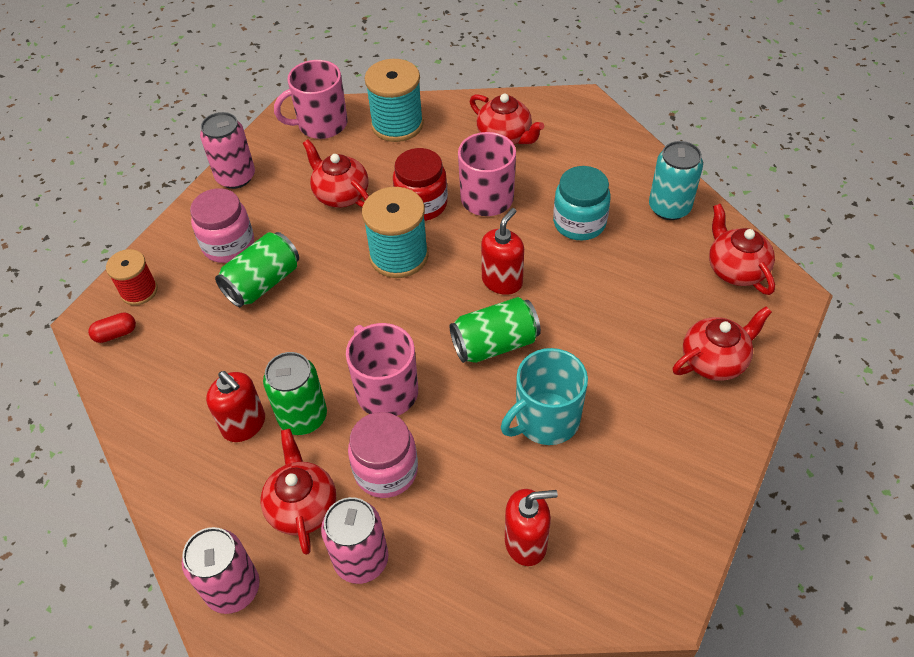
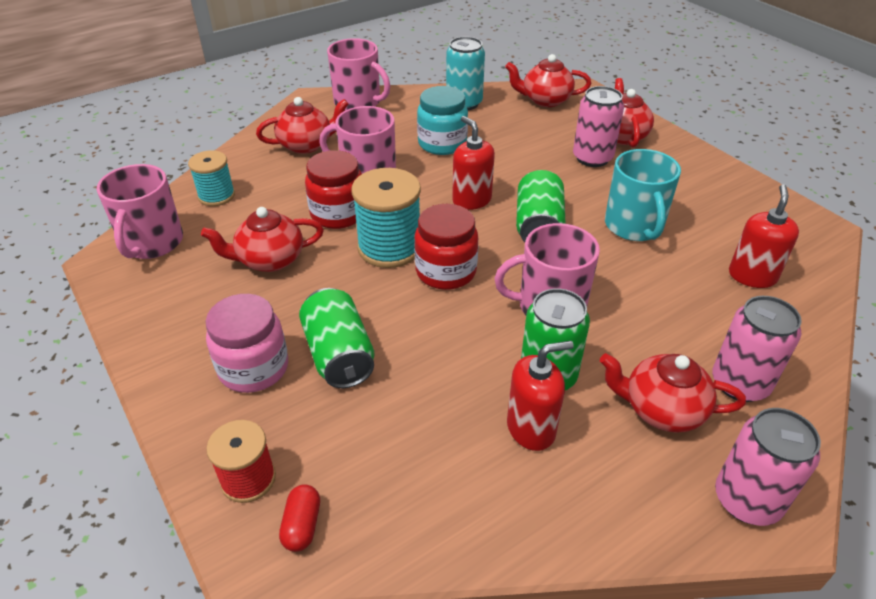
camera: 65 degrees left, 10 degrees down
pink can [200,112,255,189] -> pink can moved to [573,86,624,167]
pink jar [348,412,418,498] -> none
turquoise spool [365,59,424,142] -> turquoise spool [188,150,235,206], size x0.62
none -> pink mug [327,38,390,111]
none -> red jar [414,204,478,290]

